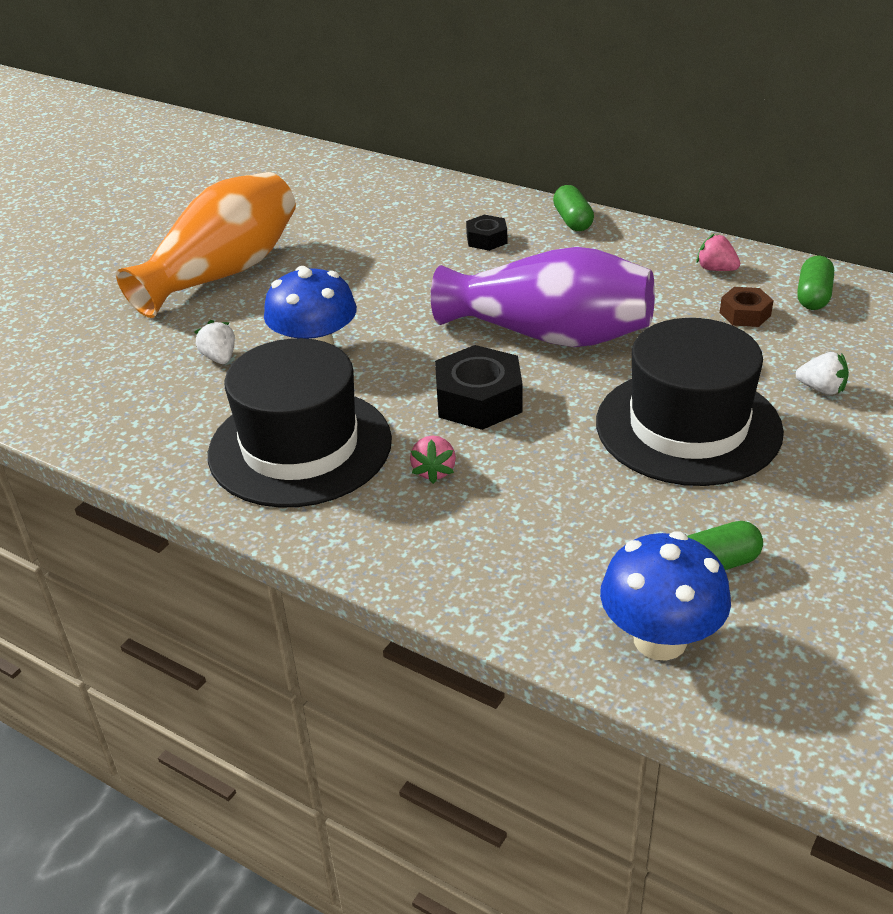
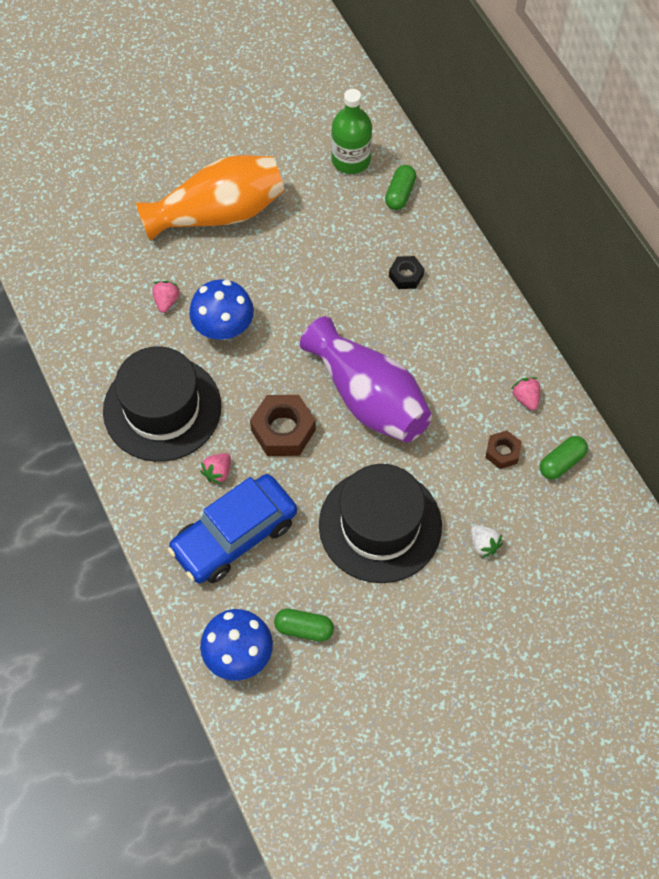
camera: 30 degrees right, 25 degrees up
white strawberry [194,320,235,364] -> pink strawberry [152,281,180,313]
black nut [435,345,523,430] -> brown nut [250,395,316,456]
green capsule [553,185,594,231] -> green capsule moved to [385,165,416,210]
none -> blue car [168,474,297,583]
none -> green bottle [331,89,372,174]

